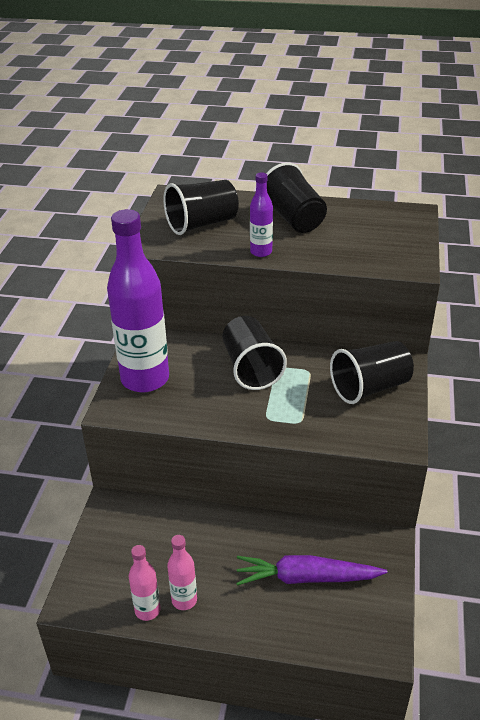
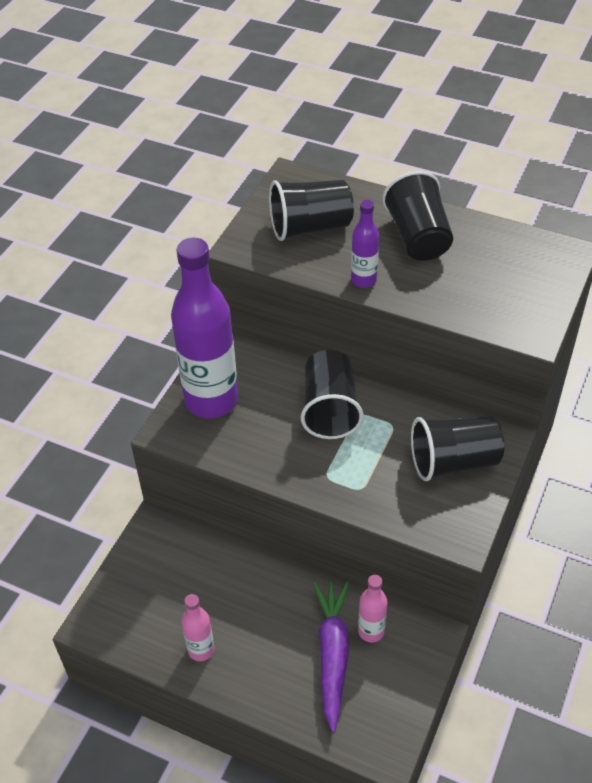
camera: 15 degrees right, 10 degrees up
pink bottle [129,545,161,621] -> pink bottle moved to [358,575,387,642]
purple carrot [236,555,388,586] -> purple carrot turned 75 degrees clockwise [313,582,349,733]

